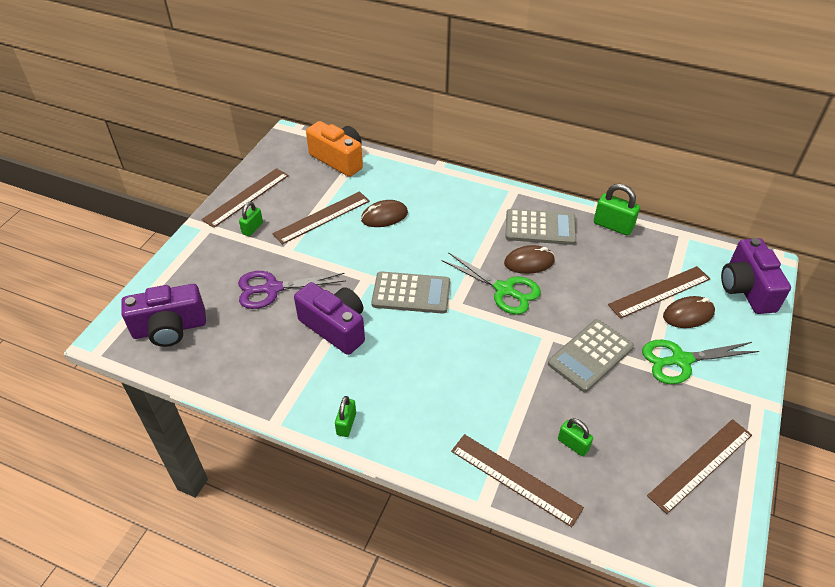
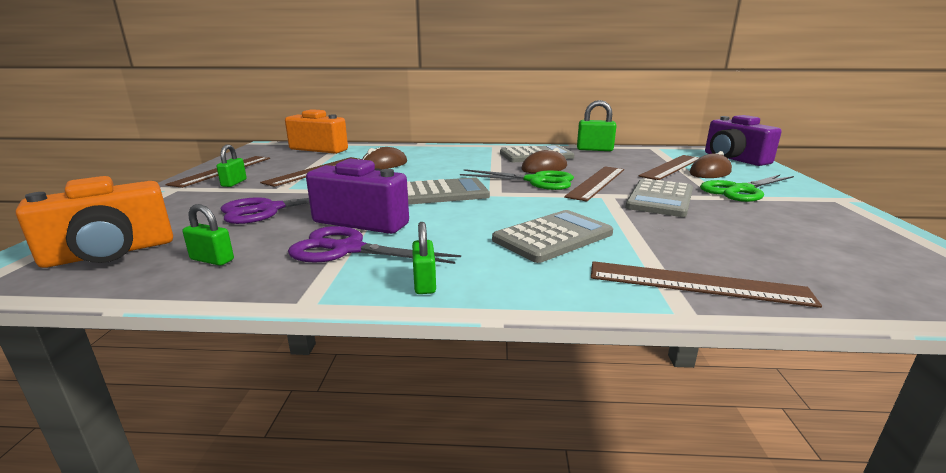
camera: 20 degrees left, 25 degrees down
purple camera [122,284,206,347] -> orange camera [16,176,173,268]
green padlock [558,418,593,456] -> green padlock moved to [183,204,234,266]
brown ruler [647,419,752,514] -> brown ruler moved to [564,166,624,202]
none -> purple scissors [288,226,461,264]
none -> grey calculator [492,210,613,263]

